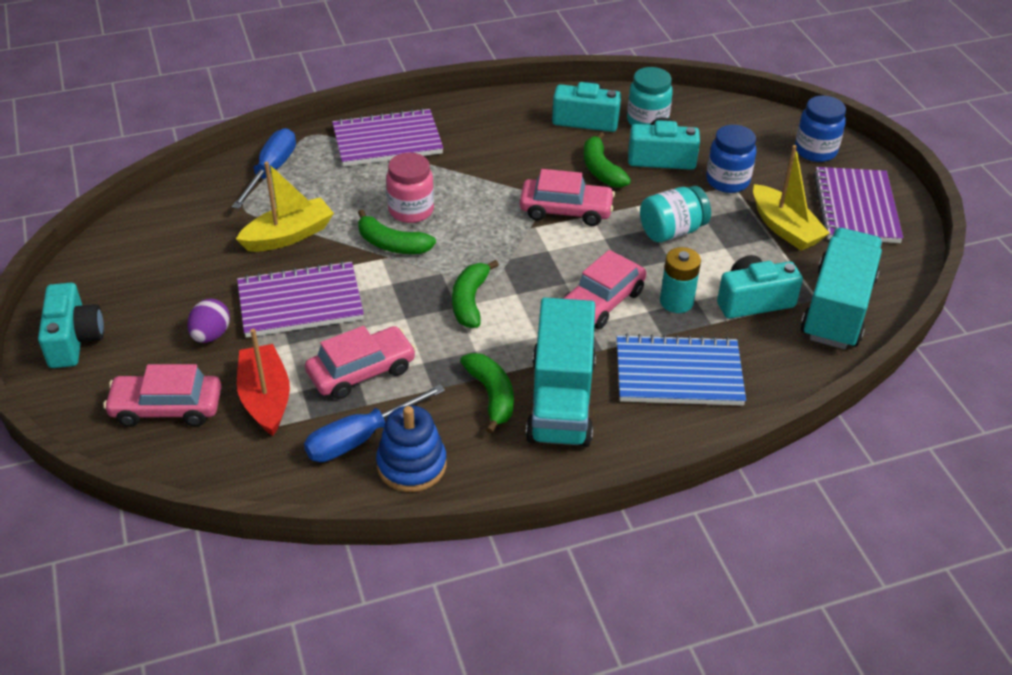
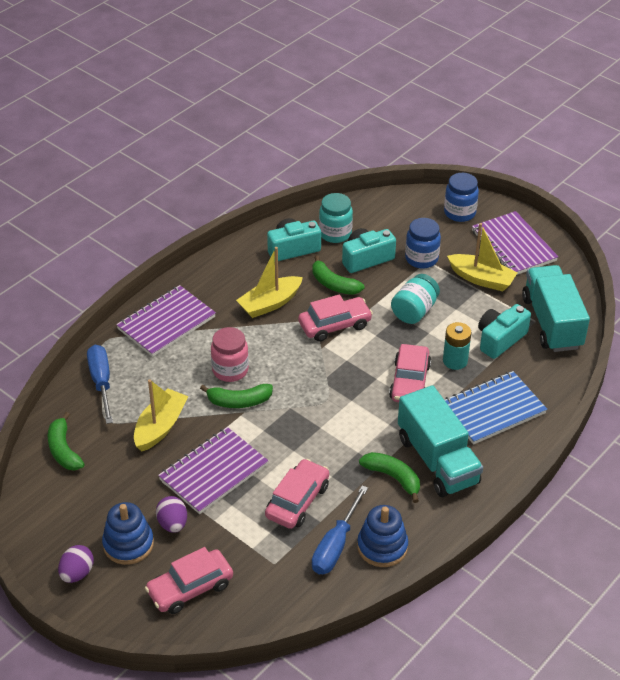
camera: 30 degrees left, 0 degrees up
turquoise camera [38,283,104,368] -> purple egg [58,545,94,583]
red boat [237,329,290,436] -> none
green banana [452,260,499,328] -> green banana moved to [48,412,84,470]
none -> blue stacking toy [102,502,154,565]
none -> yellow boat [236,247,303,318]

